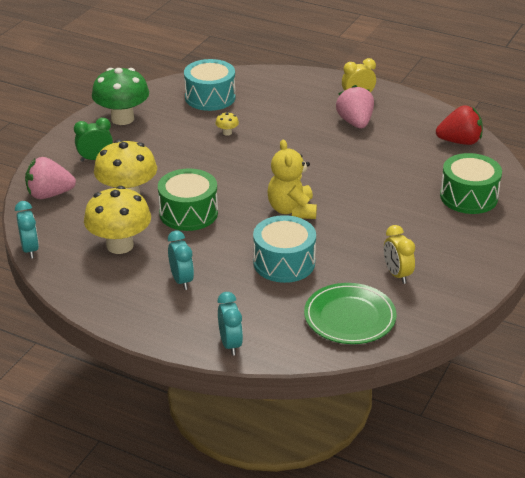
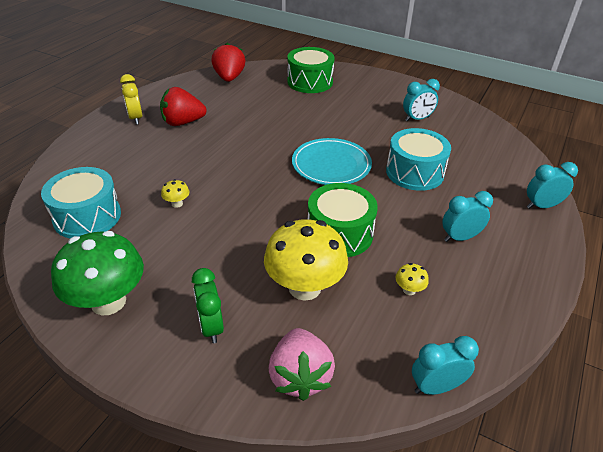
camera: 90 degrees left, 5 degrees up
yellow mushroom [84,186,151,254] -> yellow mushroom [396,263,429,295], size x0.40
yellow teddy bear [268,139,317,219] -> turquoise plate [292,138,372,185]
green plate [304,283,396,344] -> none
pink strawberry [336,85,374,128] -> red strawberry [160,87,207,126]
yellow clock [384,225,415,284] -> turquoise clock [403,79,440,121]

